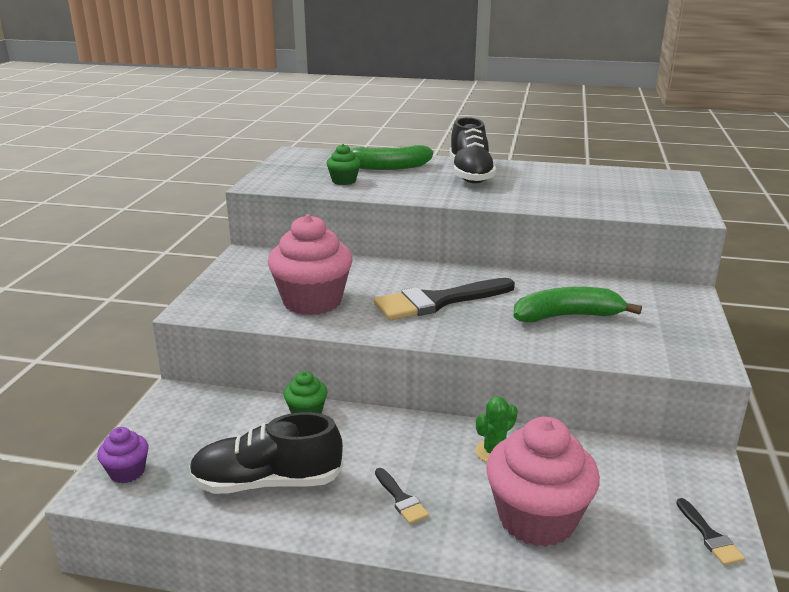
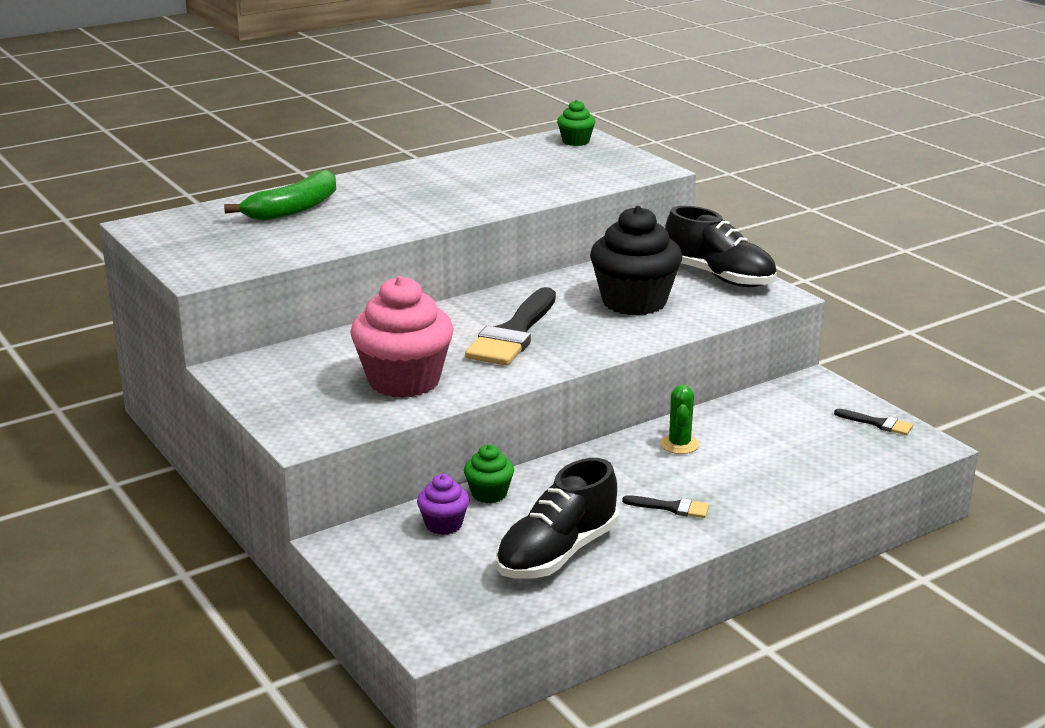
camera: 45 degrees left, 0 degrees up
purple cupcake [97,427,148,483] -> purple cupcake moved to [417,474,469,535]
green cupcake [326,144,361,185] -> green cupcake moved to [557,100,595,146]
black shoe [450,117,497,183] -> black shoe moved to [665,206,777,287]
pink cupcake [486,417,600,547] -> none
green banana [514,287,642,322] -> black cupcake [590,206,682,316]

